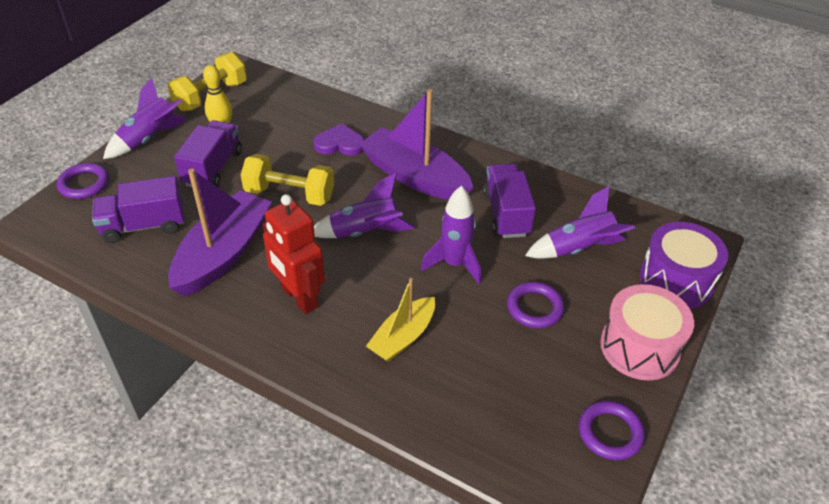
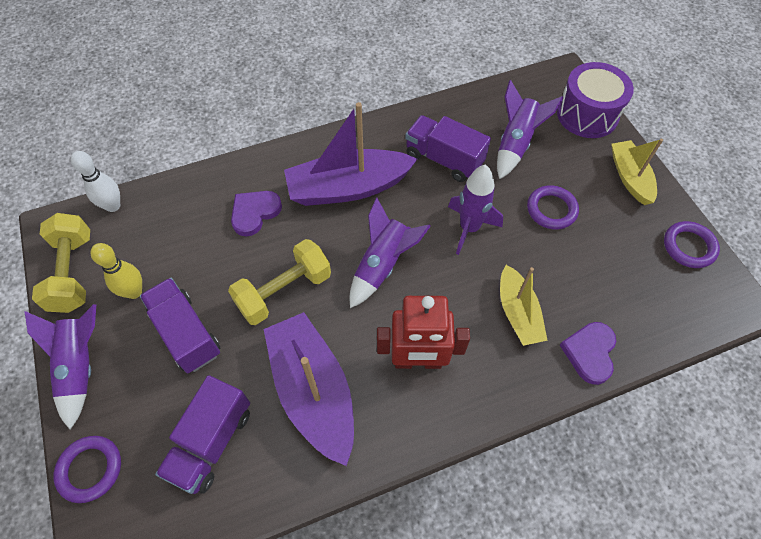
camera: 50 degrees left, 15 degrees up
pink drum [600,284,694,380] -> yellow boat [611,138,663,205]
none -> white bowling pin [71,151,120,212]
none -> purple heart [560,322,616,385]

